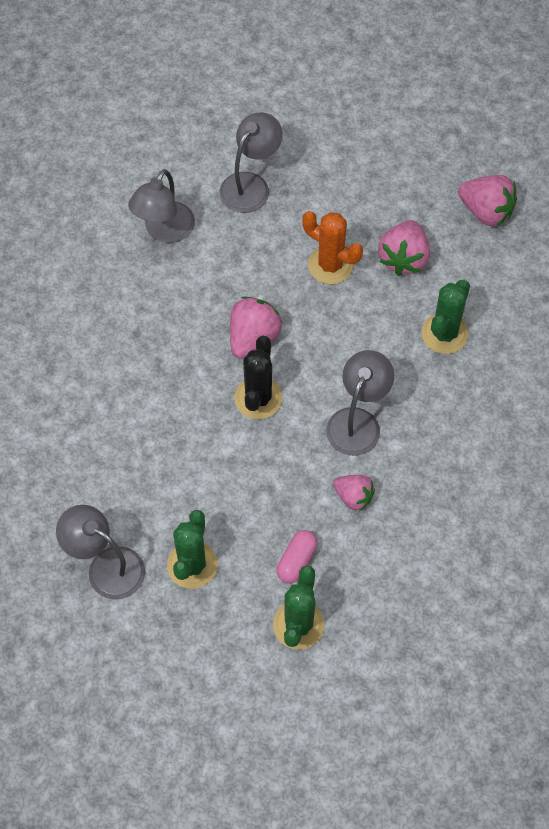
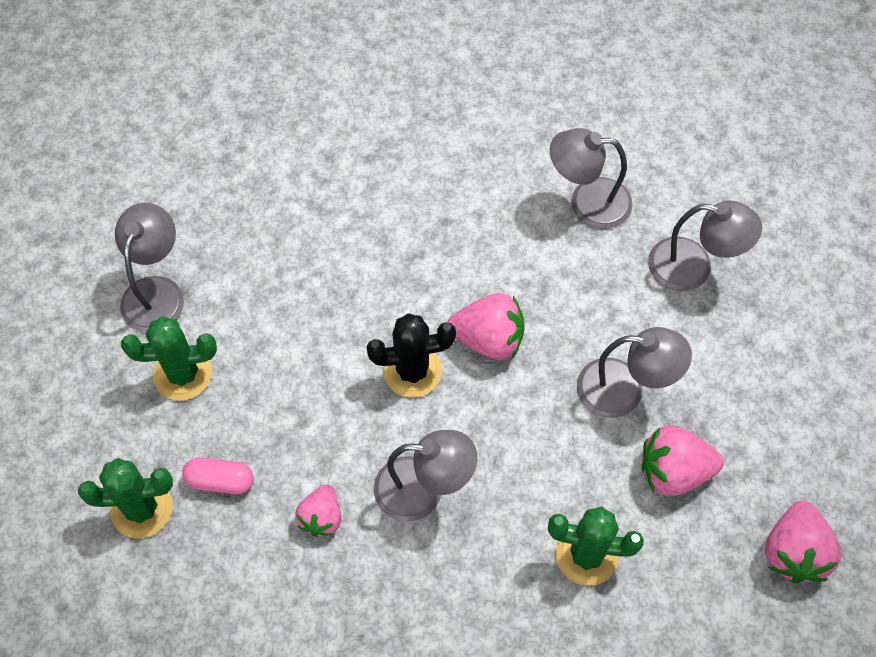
camera: 70 degrees right, 0 degrees up
orange cactus [302,211,363,284] -> grey lamp [577,327,692,418]

